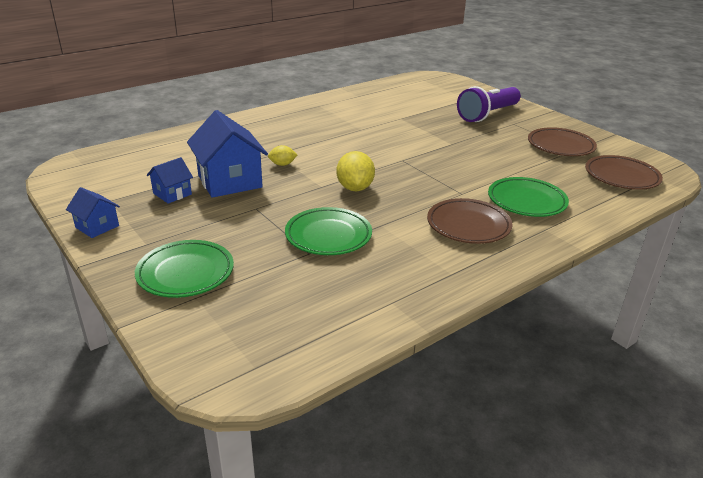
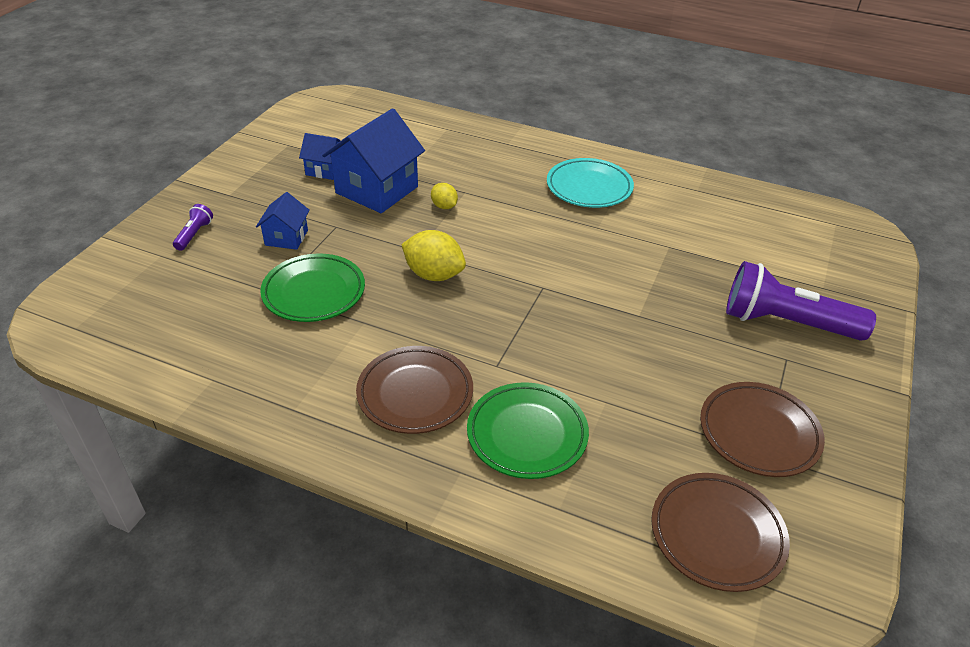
camera: 60 degrees right, 10 degrees up
blue house [66,187,120,238] -> blue house moved to [256,192,310,250]
green plate [135,240,234,298] -> purple flashlight [173,204,213,251]
yellow lemon [336,151,375,191] -> yellow lemon turned 60 degrees clockwise [401,230,466,281]
none -> turquoise plate [547,158,634,208]

